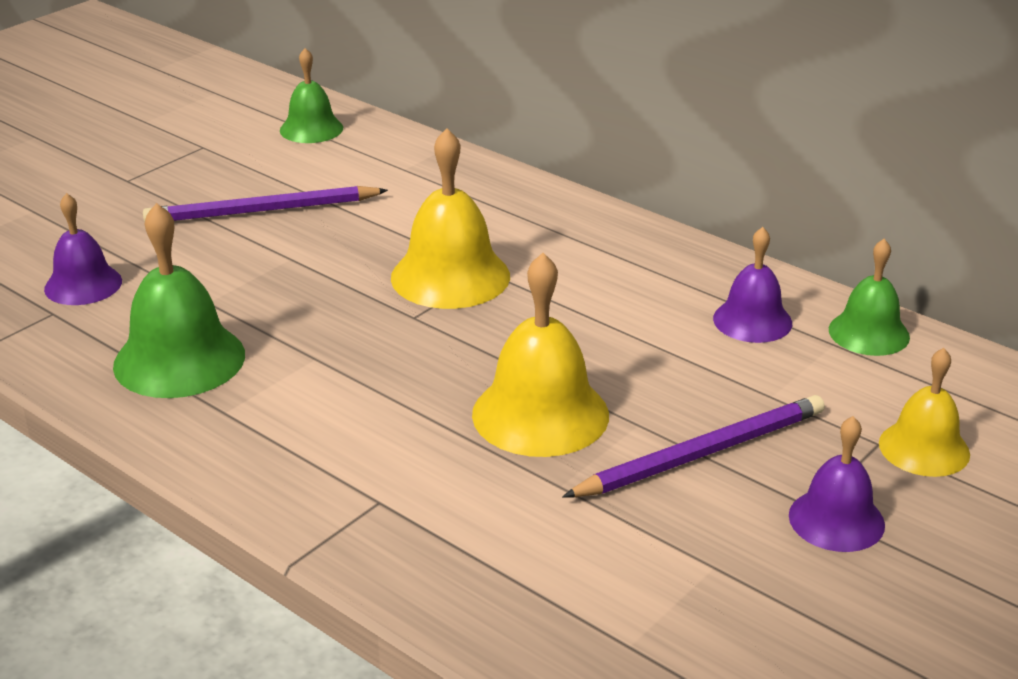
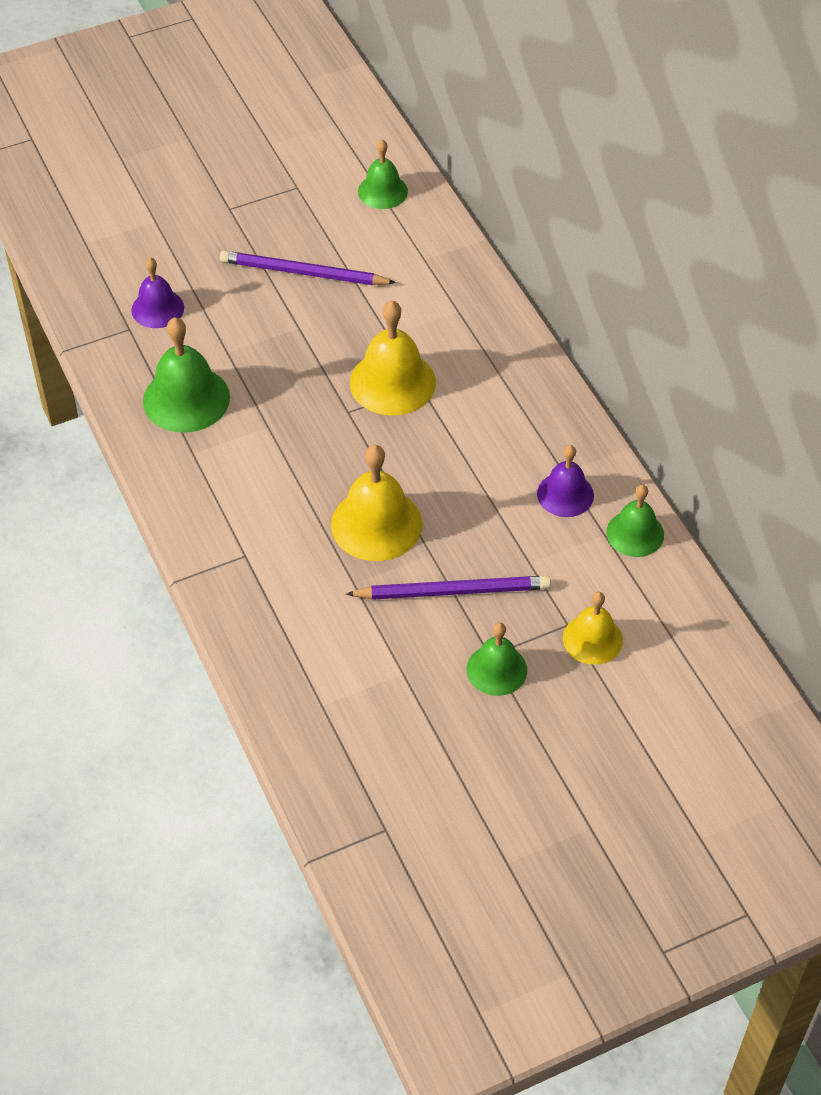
camera: 25 degrees right, 20 degrees up
purple bell [789,416,885,552] -> green bell [467,623,527,696]

